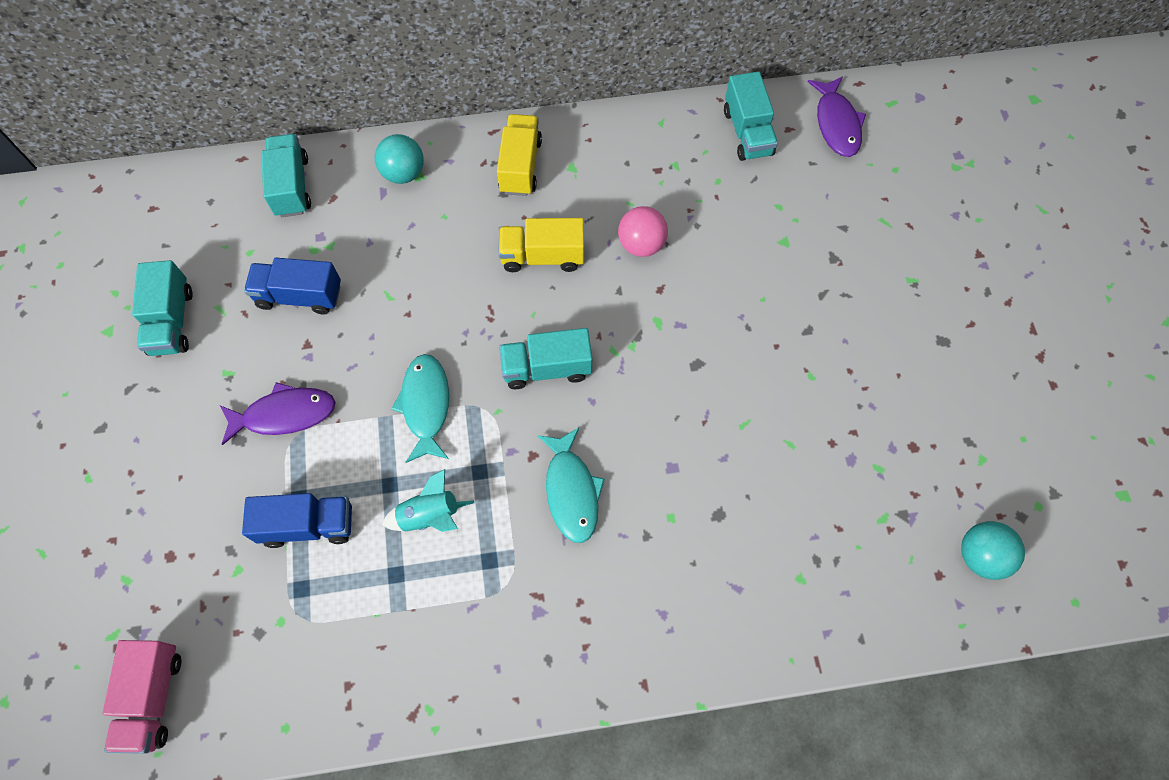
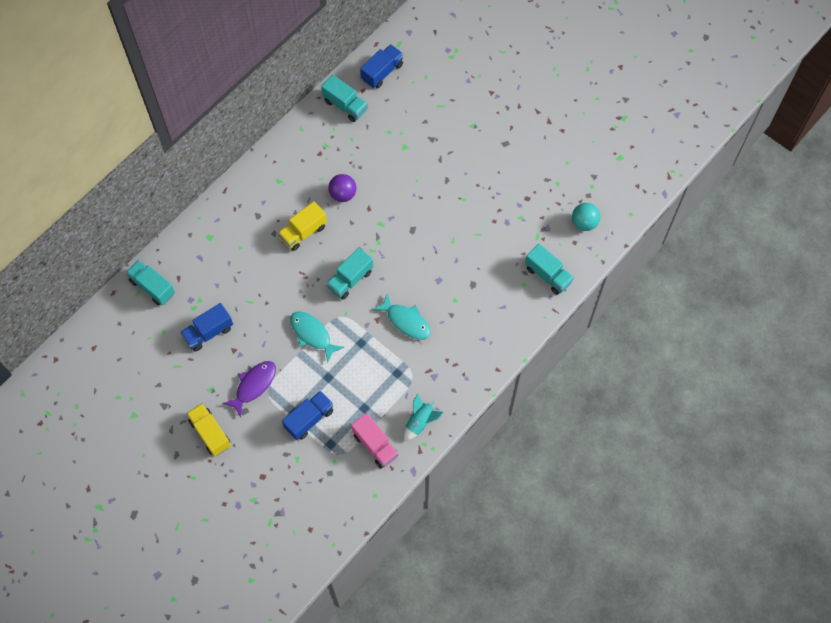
camera: 40 degrees left, 0 degrees up
pink truck [103,640,181,754] -> pink truck moved to [351,413,399,468]
turquoise truck [132,260,192,356] -> turquoise truck moved to [525,244,574,295]
turquoise ball [375,134,424,184] -> none
turquoise rocket [382,469,474,532] -> turquoise rocket moved to [404,393,444,441]
yellow truck [497,114,542,196] -> yellow truck moved to [186,403,231,457]
pink ball [618,206,668,257] -> purple ball [328,174,356,202]
purple fish [808,76,866,157] -> blue truck [360,44,403,88]

